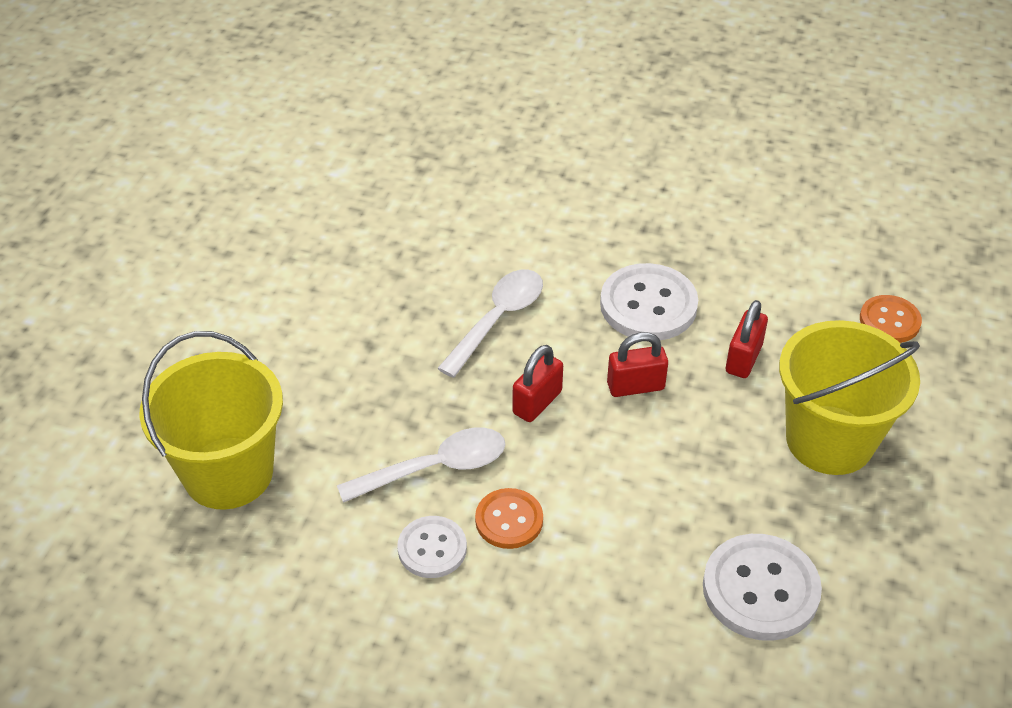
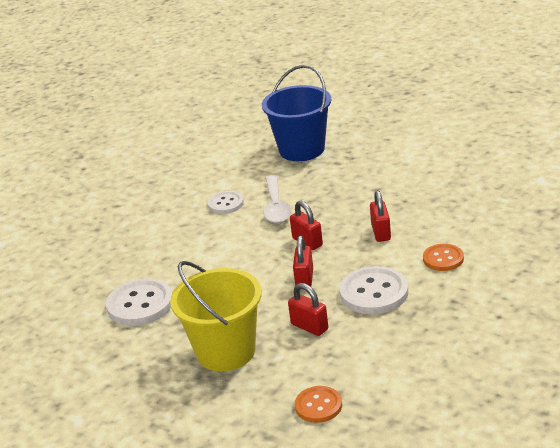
camera: 110 degrees right, 15 degrees down
yellow bucket [139,331,283,510] -> blue bucket [262,65,331,161]
white spoon [437,269,543,378] -> red padlock [370,190,391,242]
orange button [475,488,543,549] -> orange button moved to [423,244,464,271]

